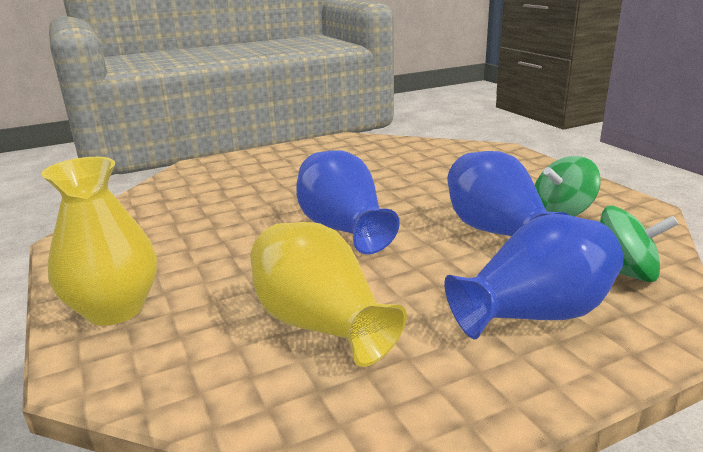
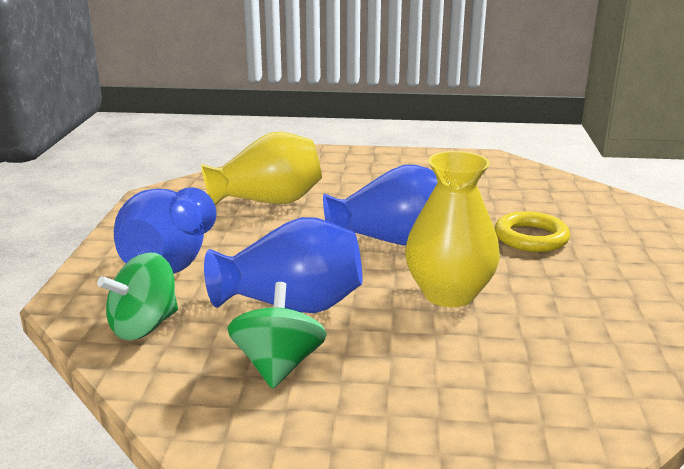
camera: 120 degrees right, 0 degrees up
yellow vase [41,157,157,326] -> yellow vase moved to [405,151,500,307]
none -> yellow ring [495,211,570,252]

